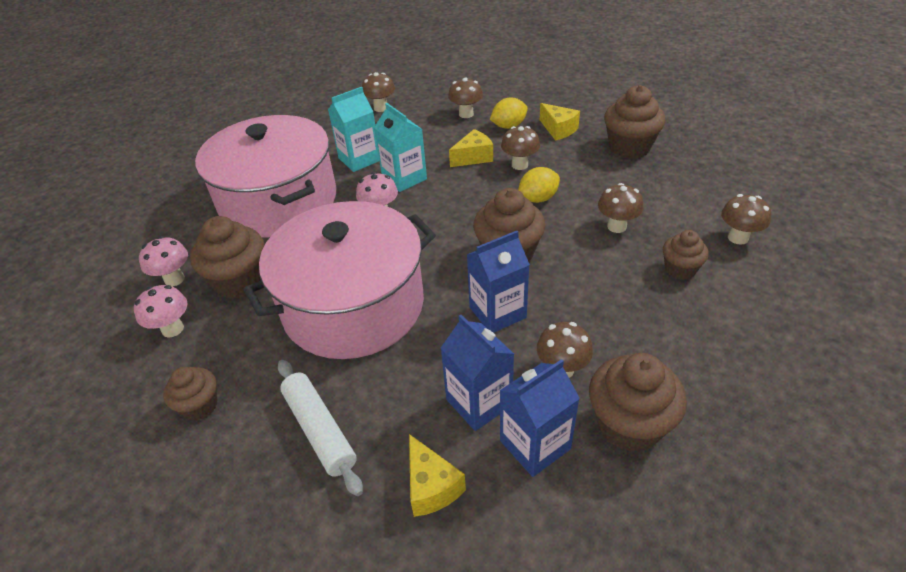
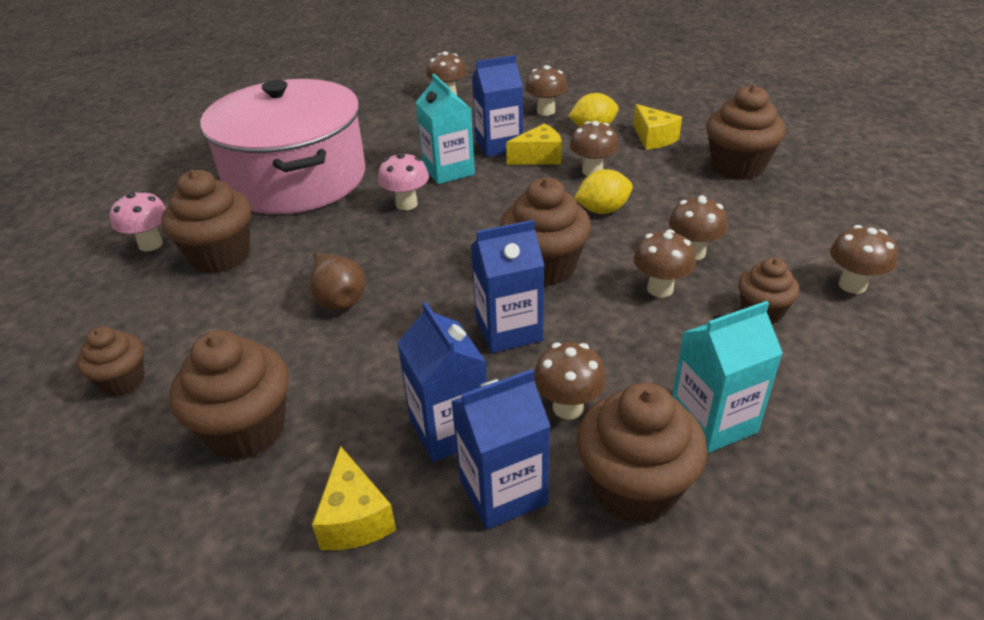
camera: 10 degrees right, 5 degrees down
pink mushroom [134,285,187,338] -> none
pink pot [243,201,436,359] -> brown pear [310,253,365,310]
white rolling pin [278,360,363,496] -> brown cupcake [169,330,289,460]
turquoise carton [328,87,379,172] -> turquoise carton moved to [672,301,783,453]
none -> blue carton [472,55,523,157]
none -> brown mushroom [633,229,696,297]

